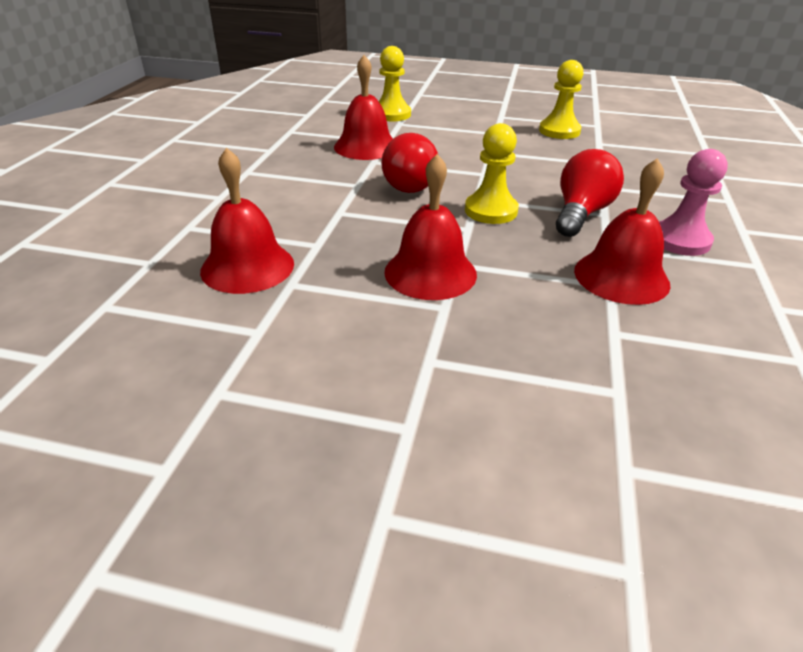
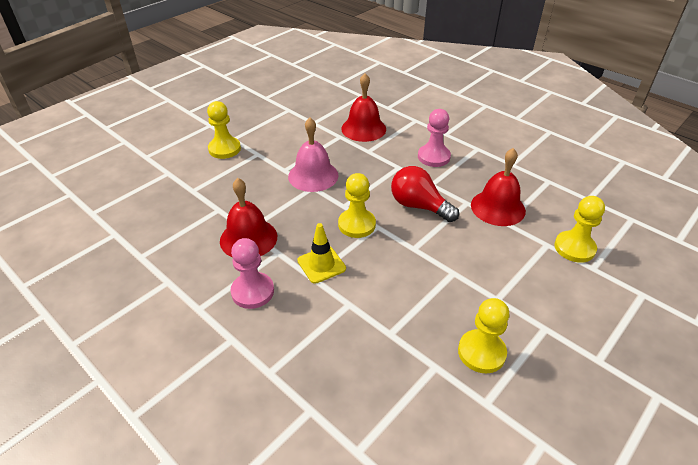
camera: 120 degrees right, 5 degrees up
red bell [384,154,477,300] -> pink bell [288,118,338,192]
red light bulb [556,149,624,237] -> yellow traffic cone [297,223,346,284]
none -> yellow pawn [207,101,241,159]
none -> pink pawn [418,109,451,167]

